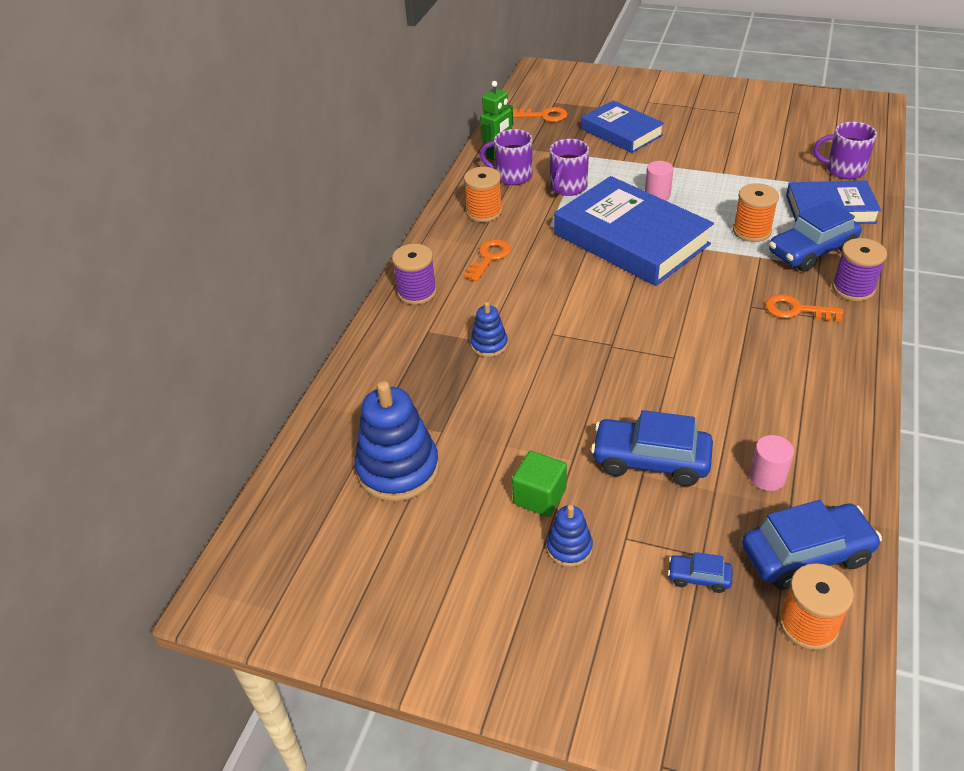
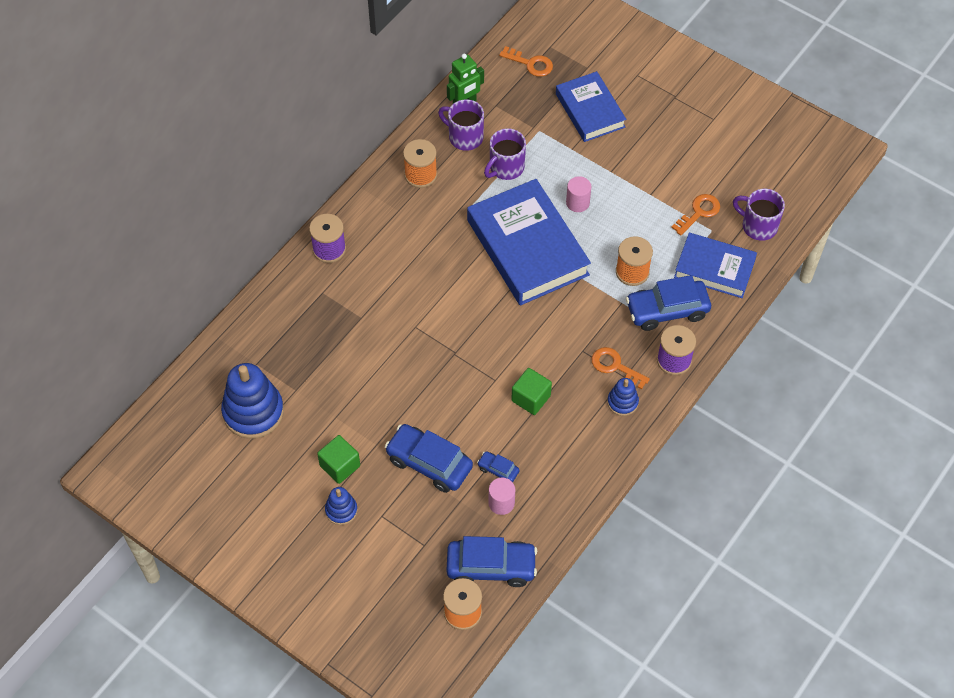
camera: 15 degrees right, 15 degrees up
orange key [464,239,511,281] -> orange key moved to [671,194,720,235]
blue stacking toy [470,302,508,357] -> blue stacking toy moved to [607,378,639,416]
blue car [668,552,733,593] -> blue car moved to [477,451,519,482]
none -> green cube [511,368,552,415]

